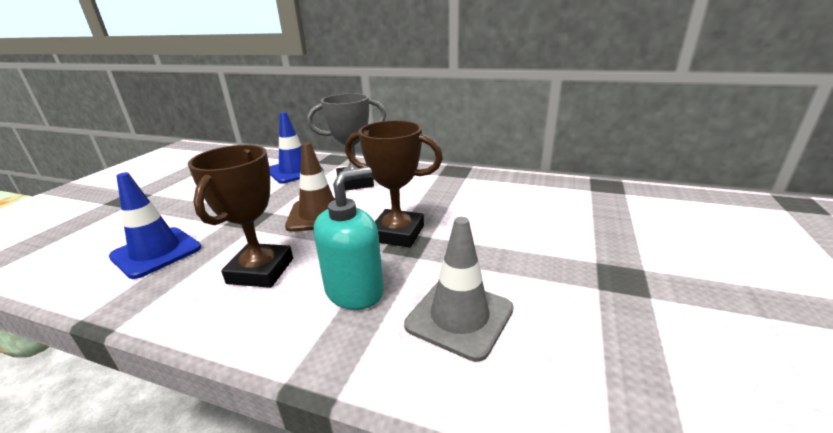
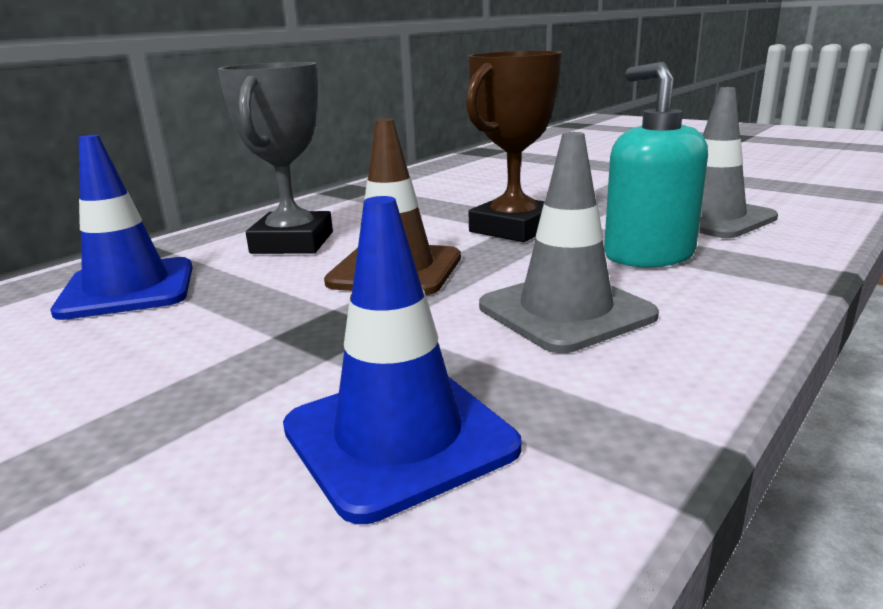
camera: 70 degrees left, 5 degrees down
brown trophy [188,145,293,288] -> grey traffic cone [479,132,659,353]

